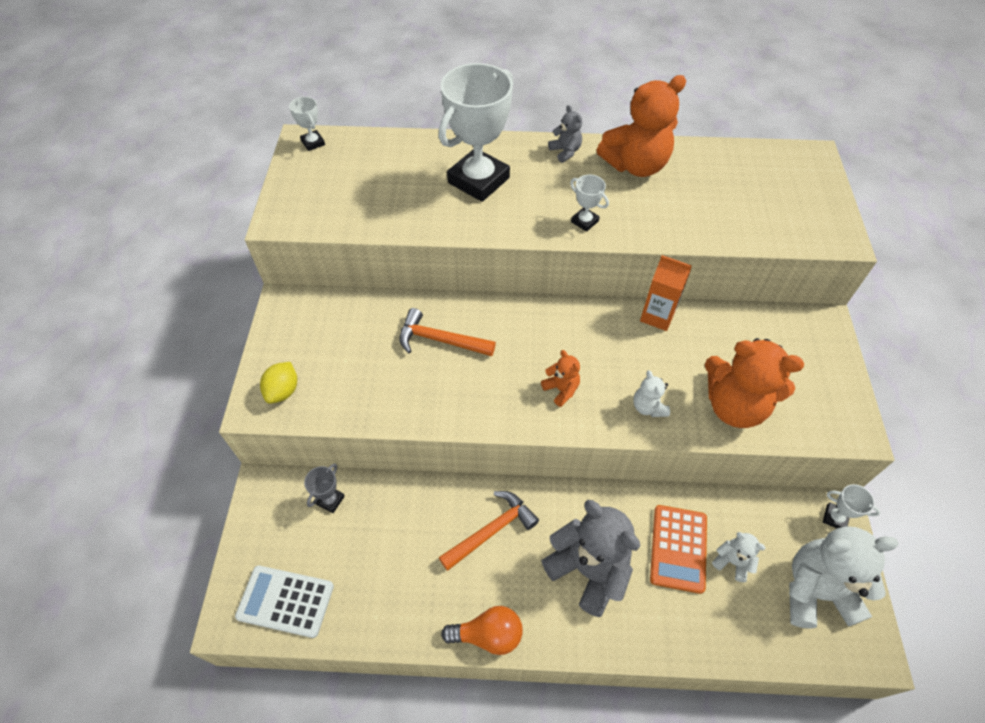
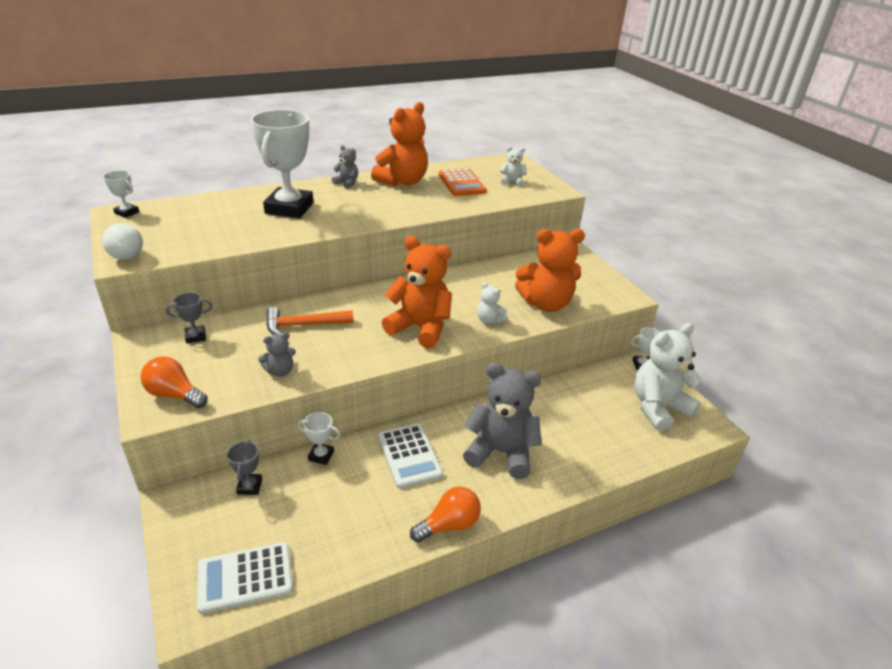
camera: 30 degrees left, 20 degrees down
yellow lemon [260,362,297,404] -> orange light bulb [140,356,208,408]
orange hammer [439,491,539,571] -> white calculator [378,424,443,489]
orange teddy bear [541,350,580,407] -> orange teddy bear [382,236,452,348], size x2.13
white trophy [570,174,609,232] -> white trophy moved to [297,412,341,465]
orange carton [640,255,692,331] -> none
orange calculator [650,505,707,594] -> orange calculator moved to [439,168,487,196]
white teddy bear [712,532,765,582] -> white teddy bear moved to [500,146,527,187]
none -> white light bulb [102,223,143,260]
none -> grey trophy [166,292,212,343]
none -> grey teddy bear [258,332,296,377]

